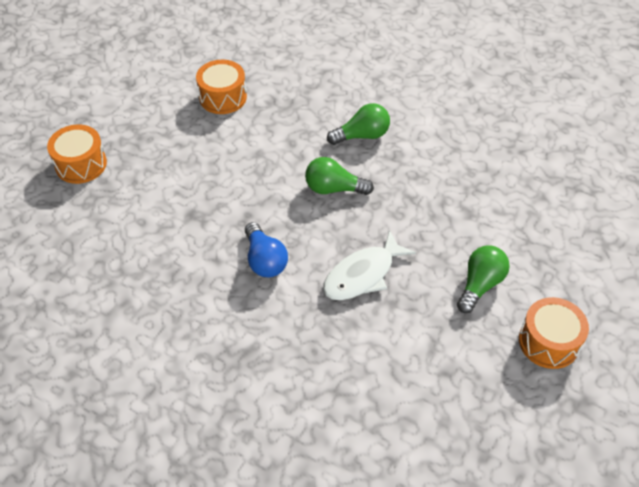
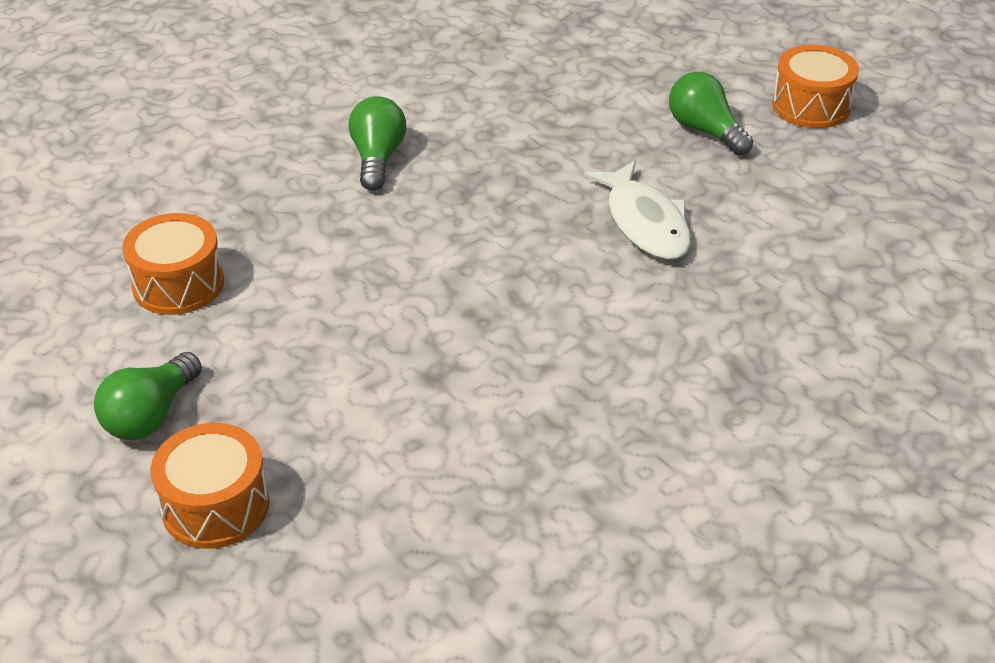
camera: 70 degrees left, 10 degrees down
blue light bulb [245,222,288,277] -> none
green light bulb [305,157,374,195] -> green light bulb moved to [94,352,202,440]

